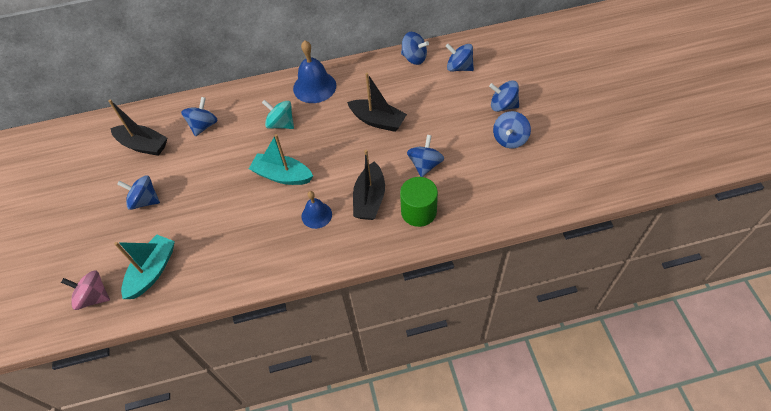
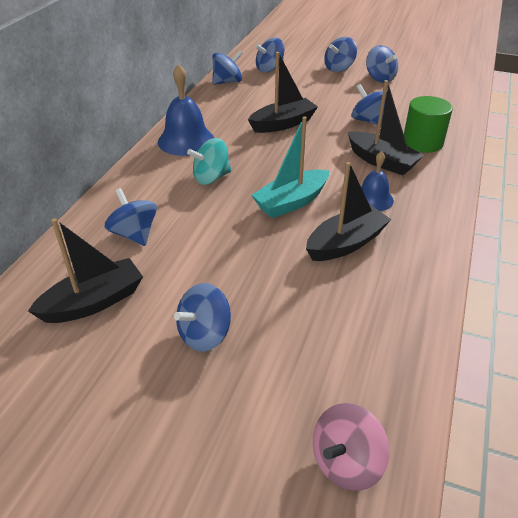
camera: 60 degrees left, 15 degrees down
turquoise boat [114,235,175,299] -> none
none -> black boat [306,162,392,261]

